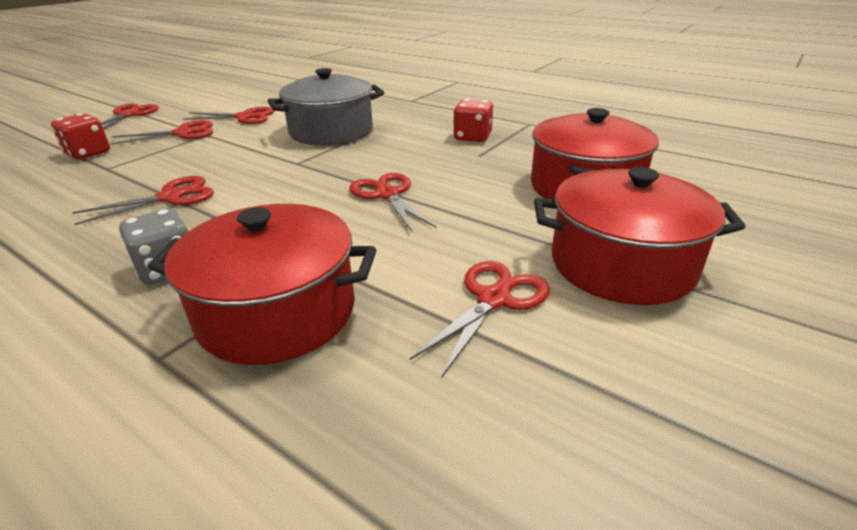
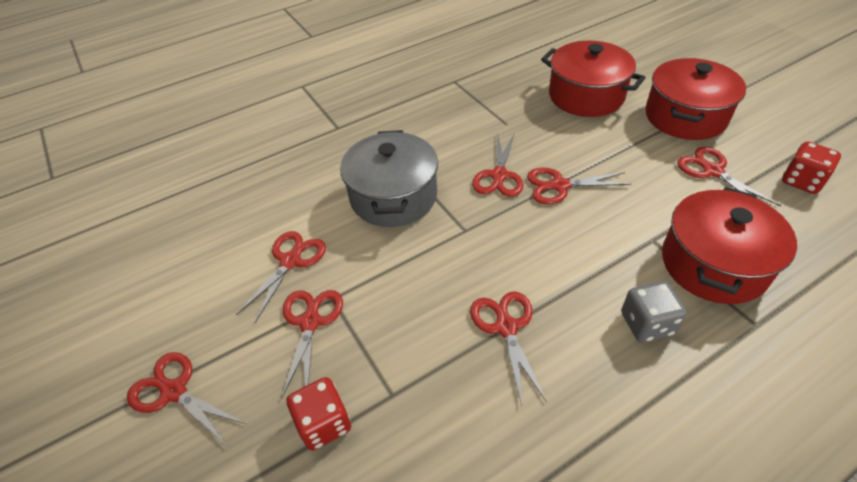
camera: 65 degrees left, 15 degrees up
red dice [453,99,493,142] -> red dice moved to [782,141,841,194]
none -> red scissors [472,132,524,197]

